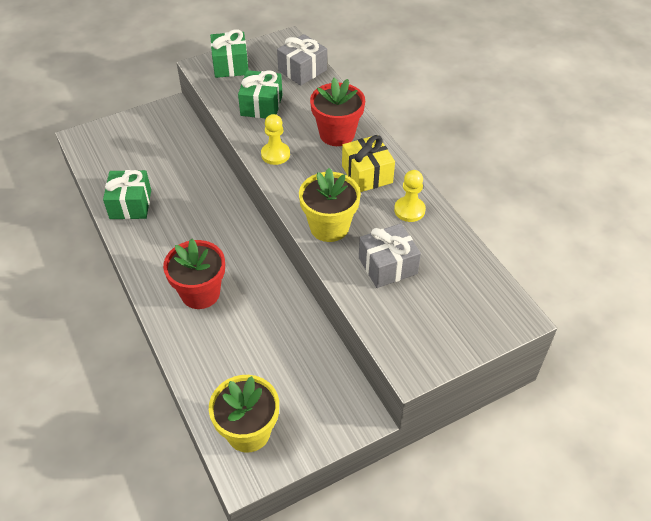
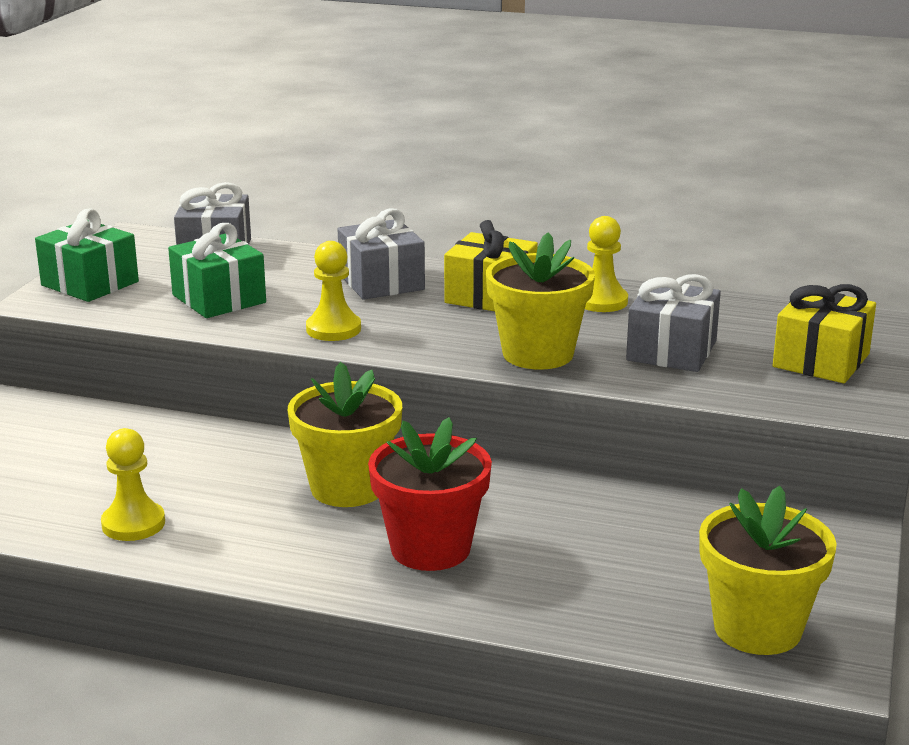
camera: 45 degrees left, 25 degrees down
green gift [103,170,151,219] -> yellow pawn [101,428,165,541]
red flower pot [310,77,365,146] -> grey gift [338,208,425,300]
none -> yellow flower pot [288,362,402,507]
none -> yellow gift [773,284,876,383]

